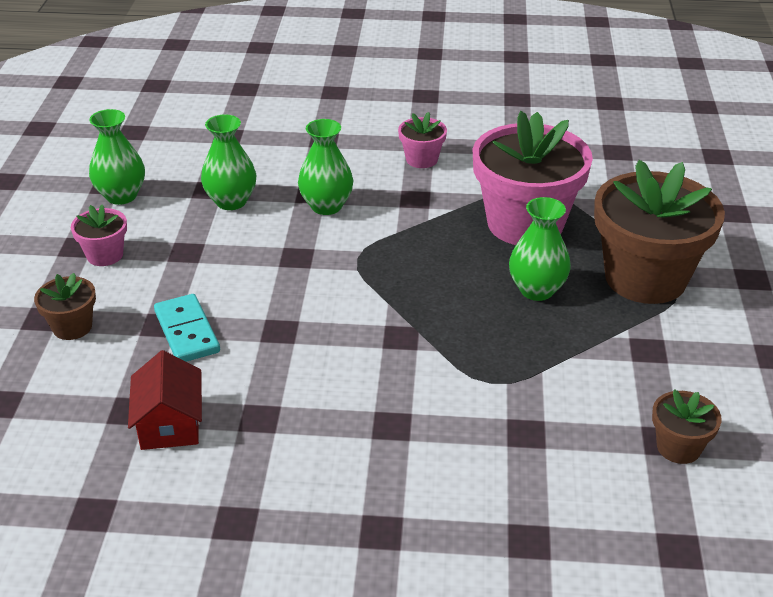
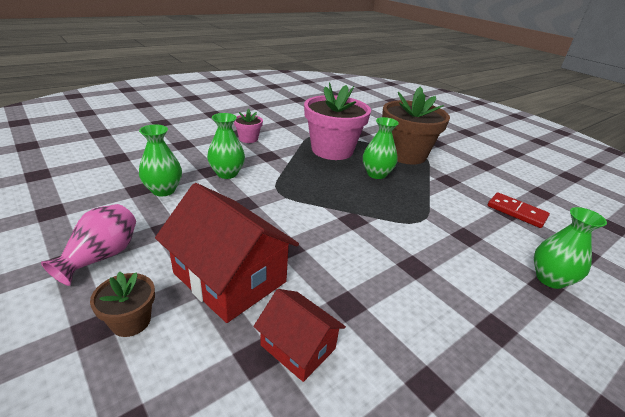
camera: 45 degrees left, 5 degrees down
pink flower pot [71,204,127,266] -> pink vase [41,204,136,286]
green vase [89,109,145,205] -> green vase moved to [534,207,607,289]
turquoise domino [154,294,220,362] -> red house [155,183,299,323]
brown flower pot [652,389,722,464] -> red domino [488,192,550,228]

